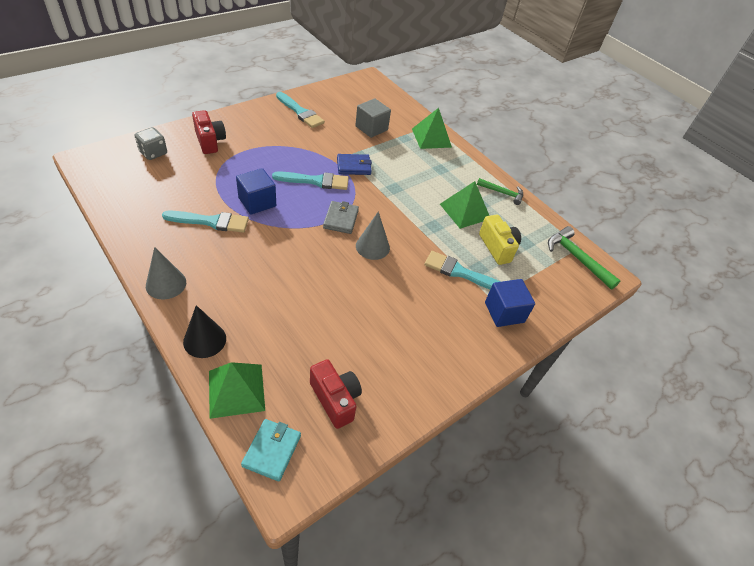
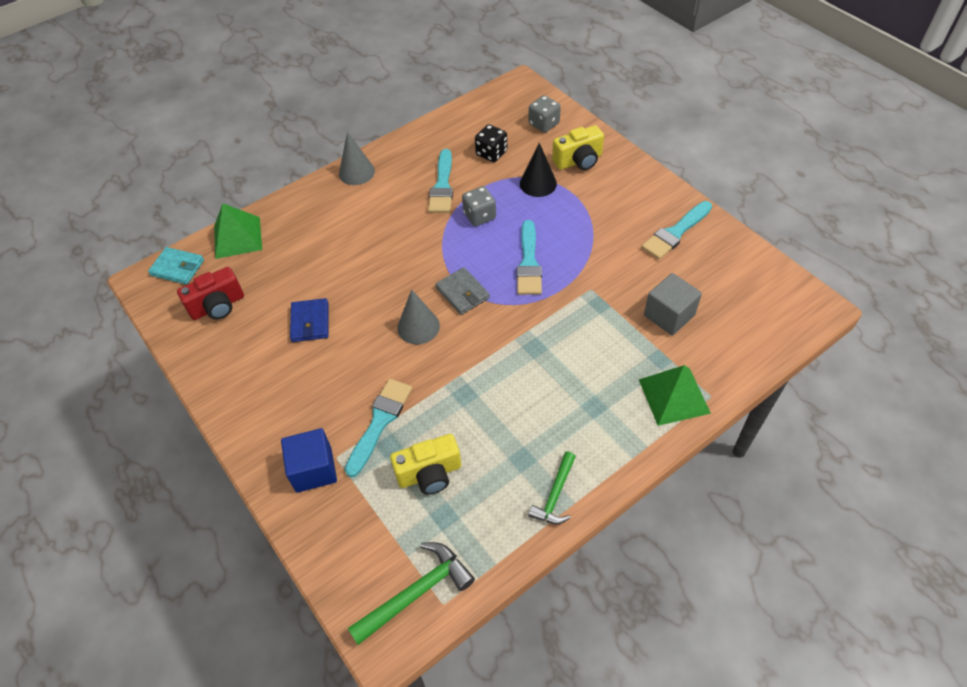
camera: 100 degrees right, 5 degrees up
black cone [183,305,226,358] -> black cone moved to [520,143,557,197]
red camera [192,110,226,154] -> yellow camera [552,125,604,170]
blue cube [236,168,276,215] -> grey dice [462,186,496,226]
grey wallet [323,201,359,234] -> grey wallet turned 45 degrees clockwise [435,267,490,315]
blue wallet [337,154,372,175] -> blue wallet moved to [290,298,329,342]
green pyramid [440,181,489,229] -> none
none -> black dice [475,124,507,162]

